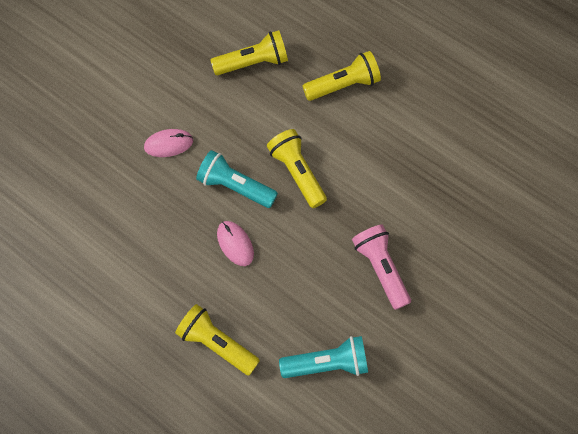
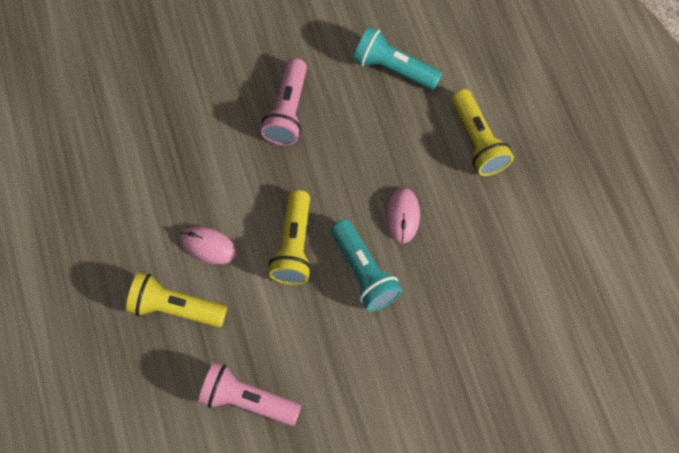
camera: 145 degrees left, 0 degrees up
pink mouse [144,129,193,157] -> pink mouse moved to [181,226,237,264]
yellow flashlight [211,30,288,75] -> pink flashlight [198,362,301,426]

